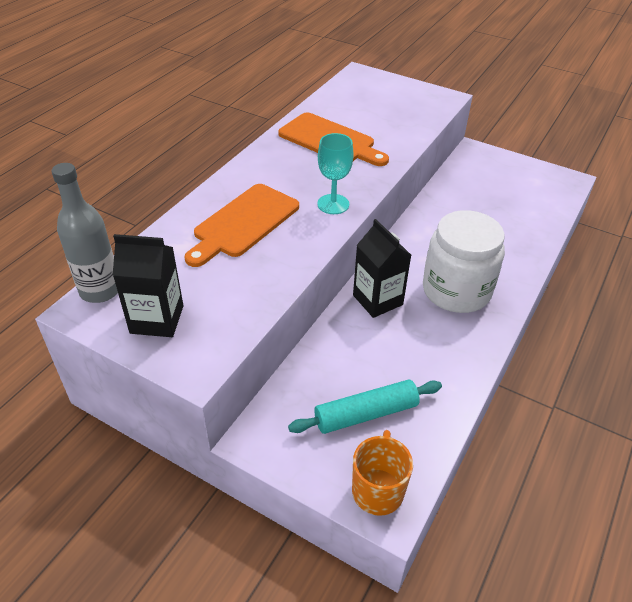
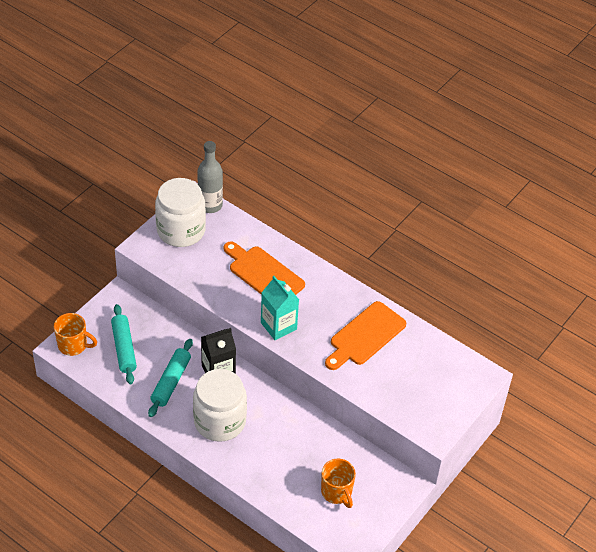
camera: 95 degrees right, 5 degrees up
black carton [113,234,184,337] -> white jar [155,178,206,247]
turquoise goblet [317,133,354,214] -> turquoise carton [261,276,299,340]
none -> turquoise rolling pin [148,339,193,417]
none -> orange mug [321,459,356,508]

